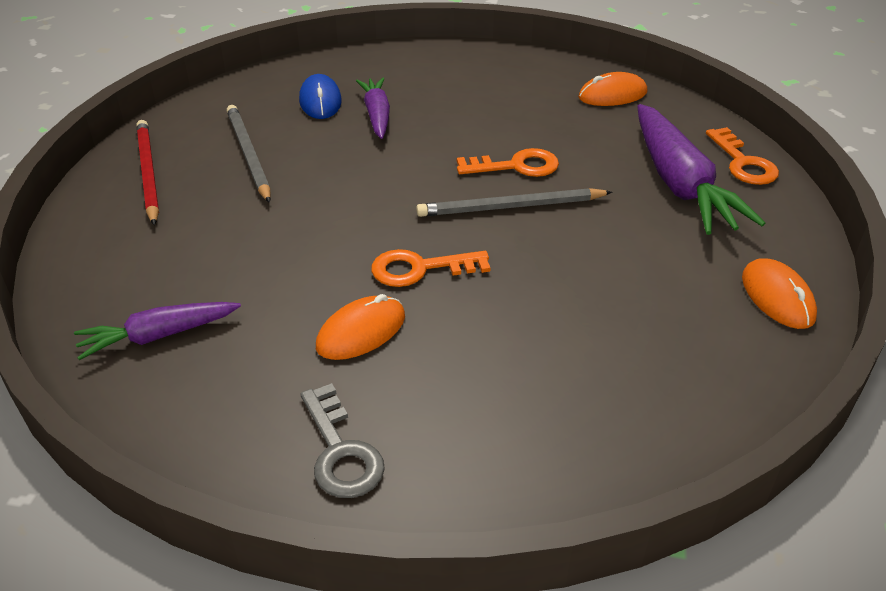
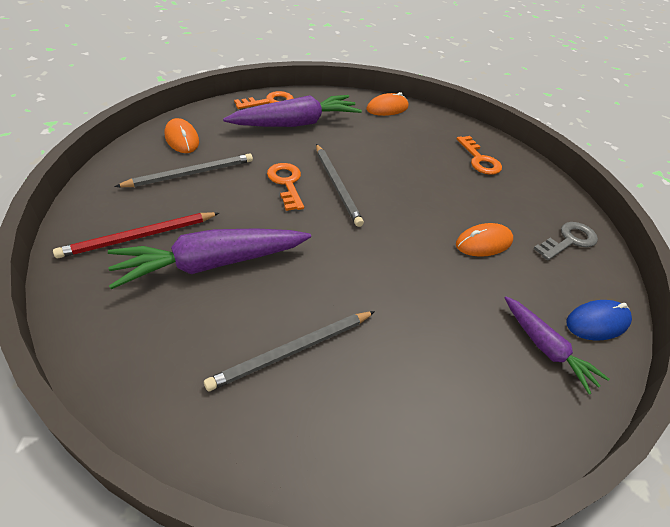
camera: 105 degrees left, 5 degrees up
red pencil [136,120,159,225] -> red pencil moved to [53,212,219,258]
blue mouse [299,74,342,119] -> blue mouse moved to [566,300,632,341]
orange mouse [316,294,405,360] -> orange mouse turned 60 degrees counterclockwise [456,223,513,257]
purple carrot [356,77,390,139] -> purple carrot [107,228,311,290], size x1.74
orange key [371,249,490,287] -> orange key moved to [457,136,502,175]
none -> grey pencil [115,153,253,187]

